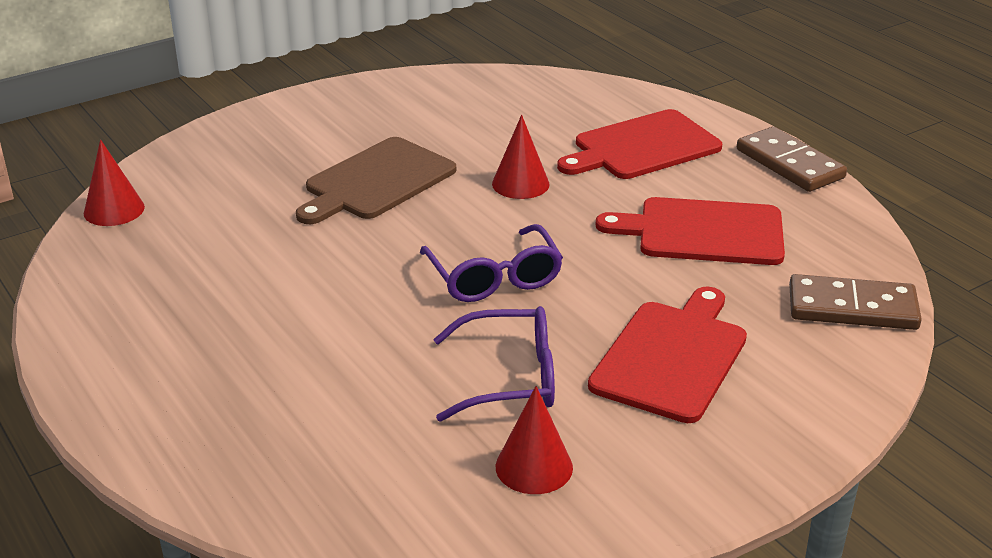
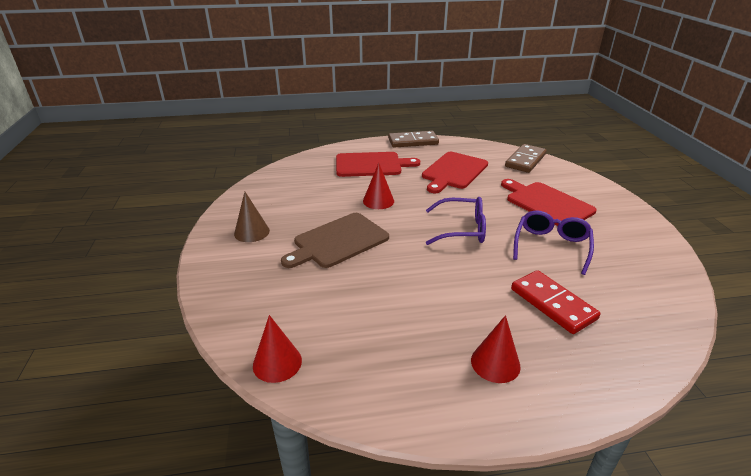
camera: 65 degrees left, 0 degrees up
brown cutting board [296,137,456,224] -> brown cutting board turned 75 degrees clockwise [281,213,389,268]
red cone [496,386,573,494] -> red cone moved to [471,315,521,383]
red cutting board [557,109,722,179] -> red cutting board turned 90 degrees counterclockwise [336,152,420,177]
none -> brown cone [234,192,270,242]
none -> red domino [511,270,600,334]

